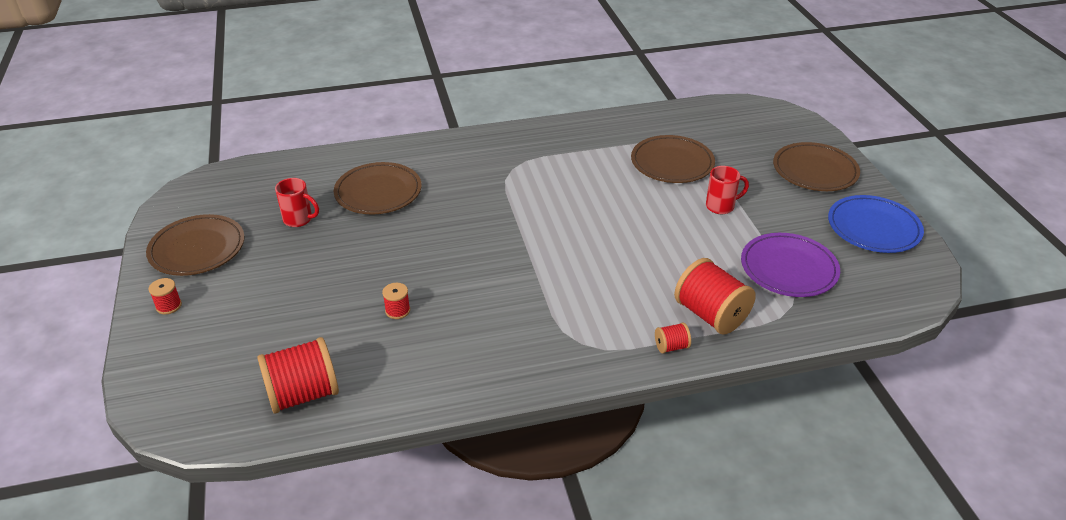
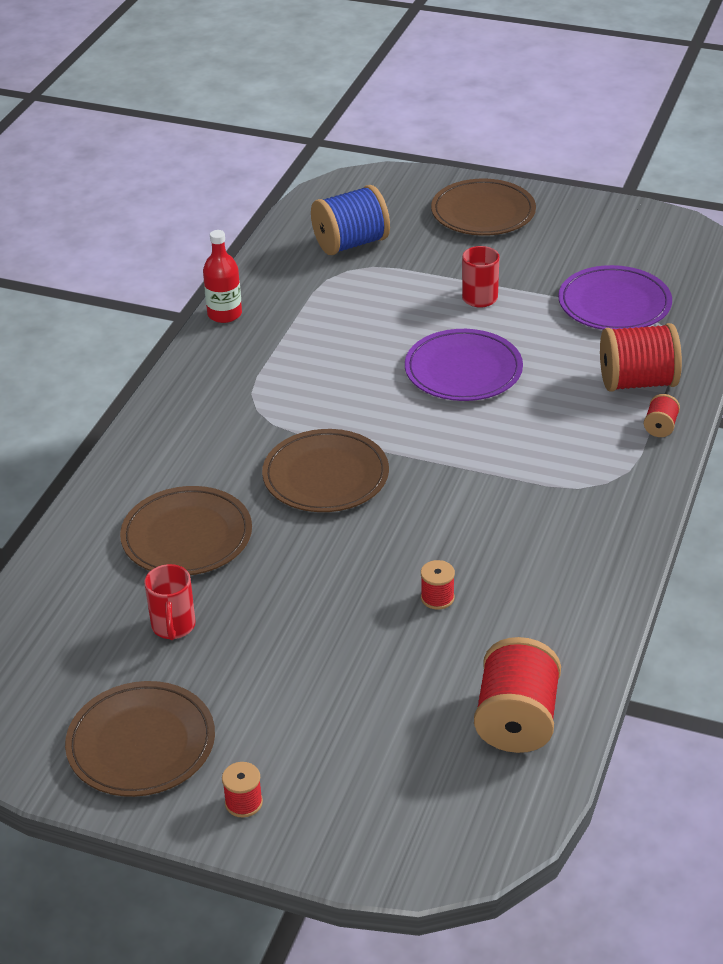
camera: 55 degrees left, 0 degrees up
red mug [275,178,319,227] -> red mug turned 120 degrees clockwise [144,564,196,640]
brown plate [631,135,715,183] -> brown plate moved to [262,429,389,512]
blue plate [828,195,924,253] -> none
none -> red bottle [203,230,242,323]
none -> blue spool [311,185,390,255]
none -> purple plate [405,329,523,401]

